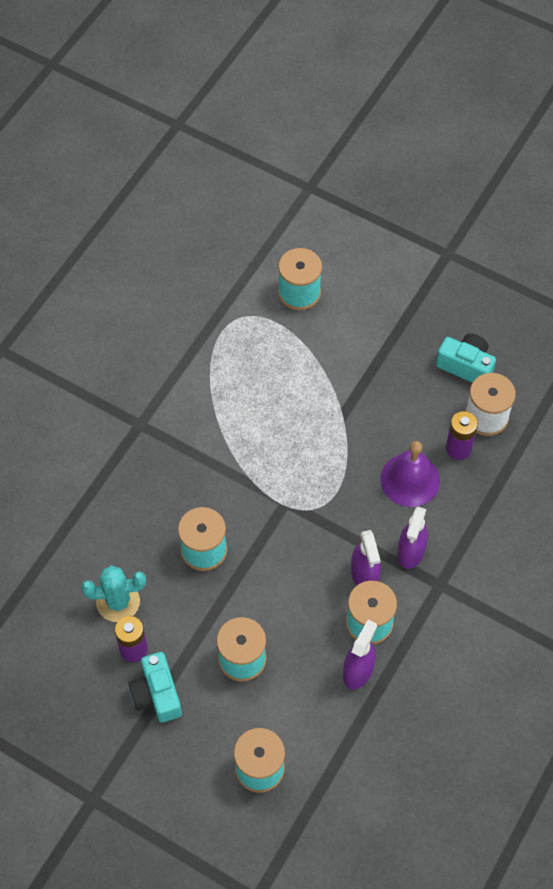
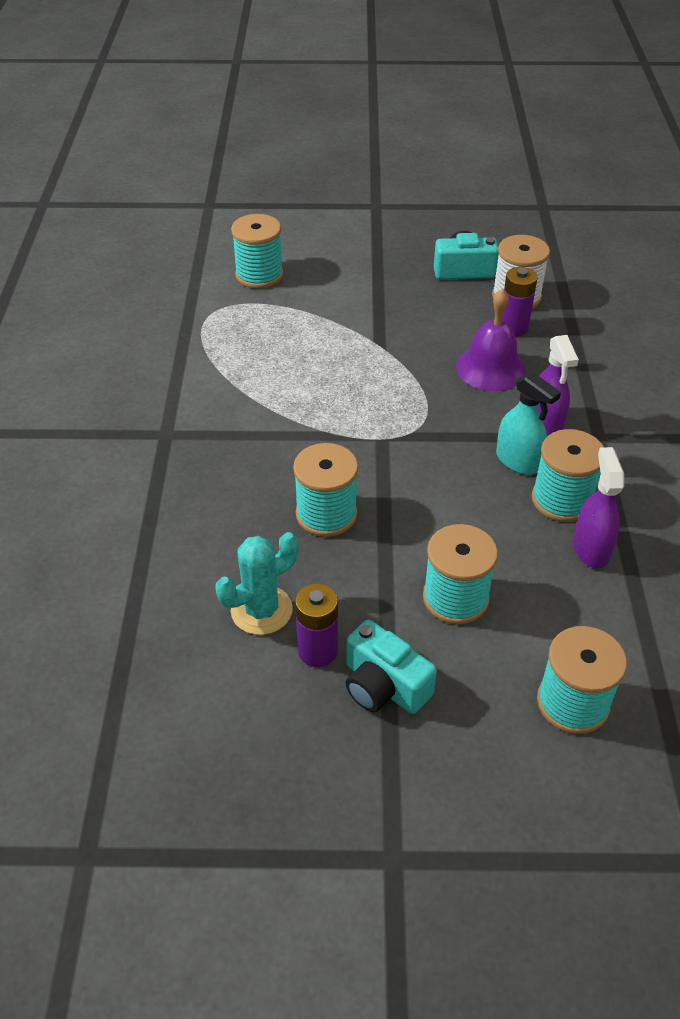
camera: 30 degrees left, 15 degrees down
purple spray bottle [351,530,381,586] -> turquoise spray bottle [496,372,561,475]

